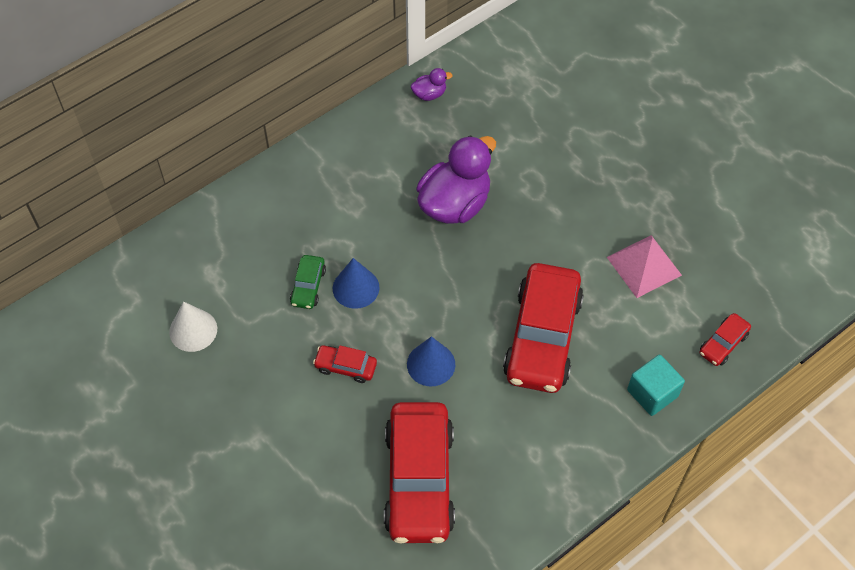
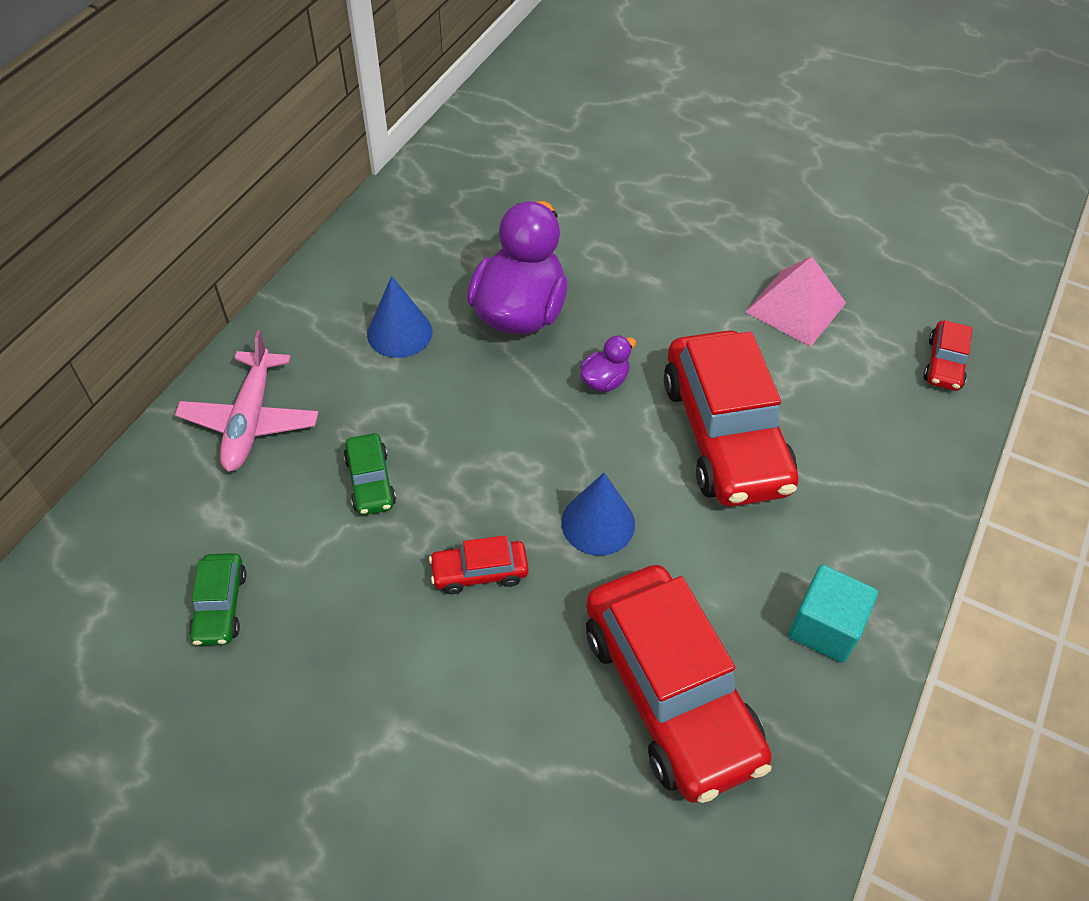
camera: 25 degrees left, 5 degrees down
white cone [169,301,217,352] -> green car [189,553,247,646]
blue cone [333,258,380,309] -> blue cone moved to [367,276,432,358]
purple duck [411,68,453,101] -> purple duck moved to [580,335,636,392]
turquoise cube [627,355,685,416] -> turquoise cube moved to [788,565,878,663]
none -> pink plane [175,330,319,472]

